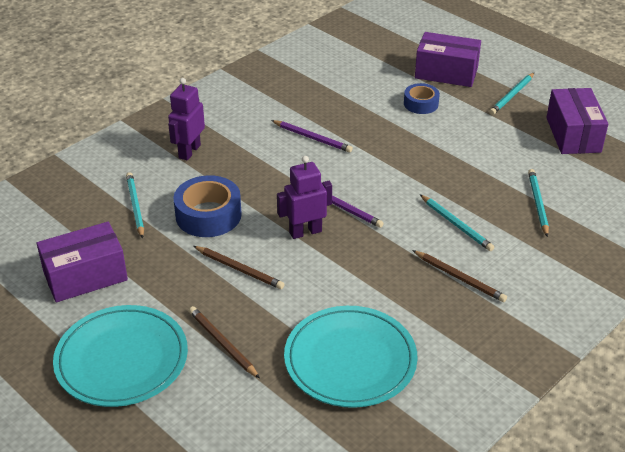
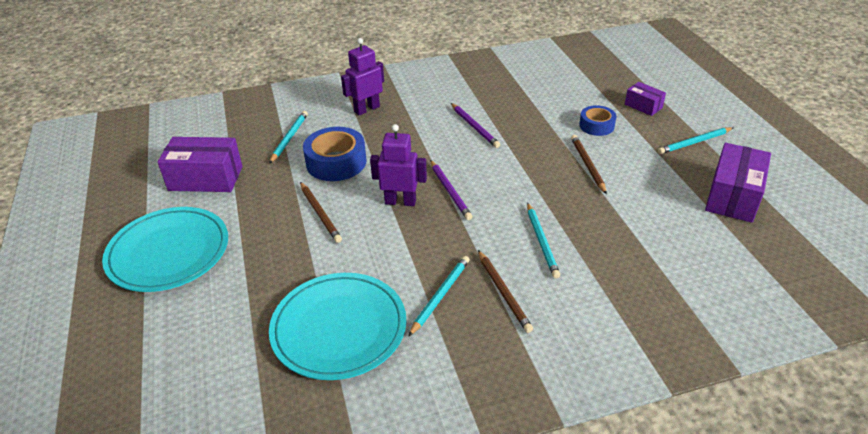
camera: 30 degrees right, 0 degrees up
brown pencil [189,306,260,379] -> brown pencil moved to [571,135,607,194]
purple box [415,32,481,87] -> purple box [625,82,666,116], size x0.55
turquoise pencil [528,169,549,237] -> turquoise pencil moved to [408,256,470,337]

